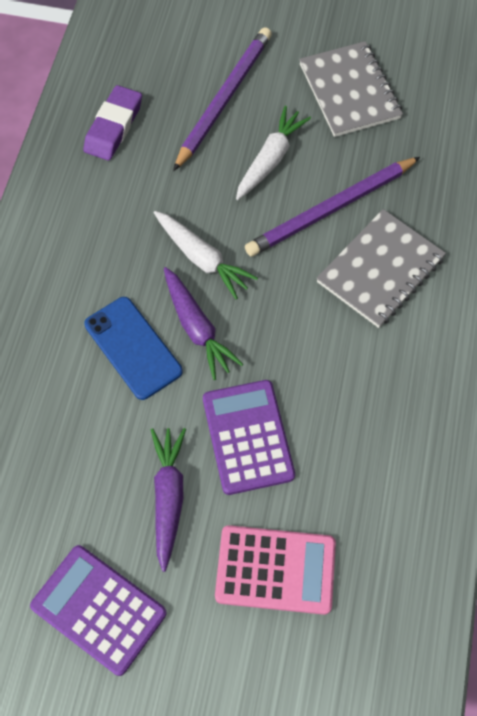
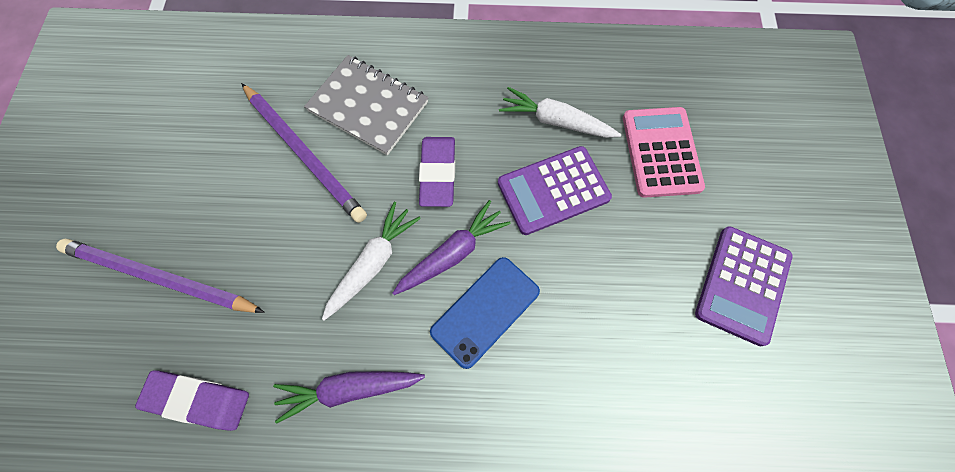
camera: 100 degrees left, 5 degrees up
purple carrot [151,428,186,572] -> purple carrot moved to [273,371,425,424]
white carrot [236,106,311,200] -> white carrot moved to [499,87,621,138]
grey notebook [299,41,403,137] -> none
none -> purple eraser [419,137,455,207]

